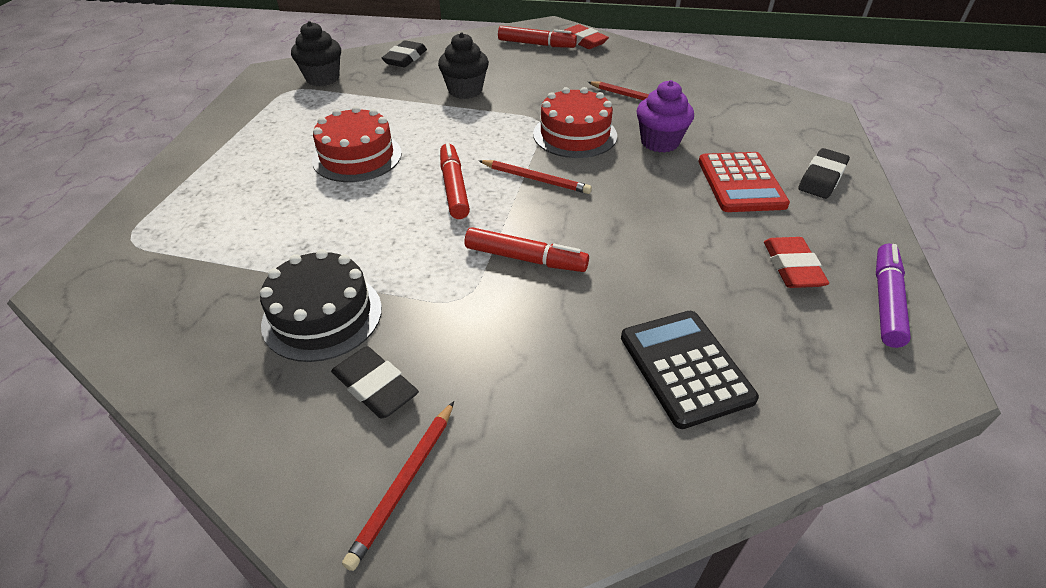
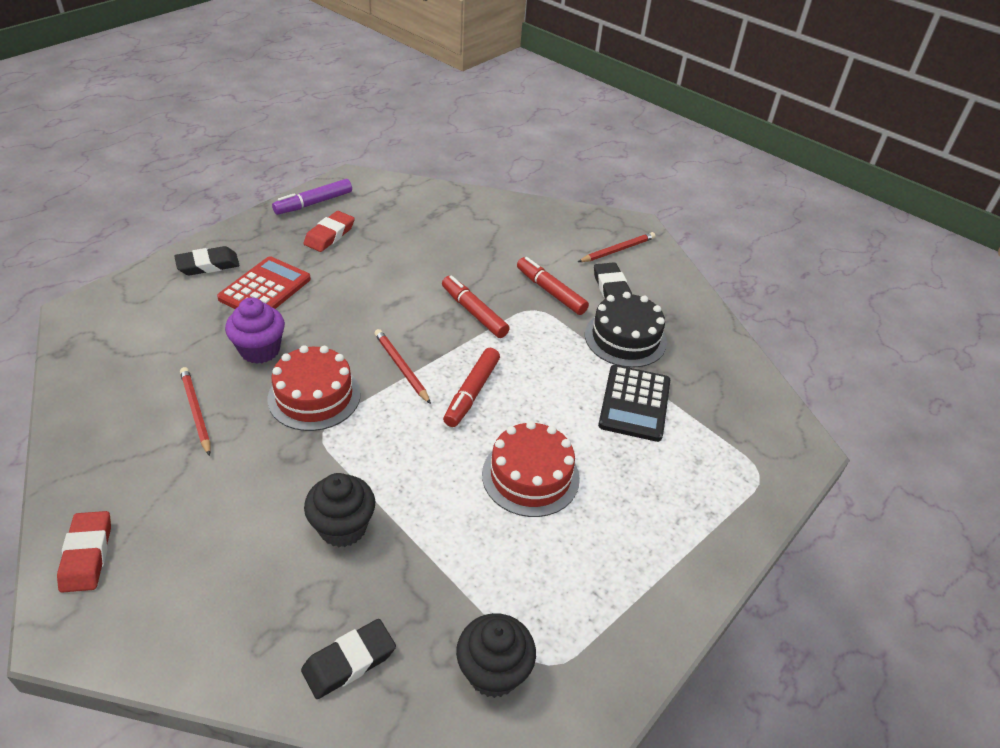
camera: 150 degrees left, 0 degrees up
red marker [498,26,577,48] -> red marker moved to [517,257,589,315]
black calculator [621,311,759,429] -> black calculator moved to [598,365,670,442]

